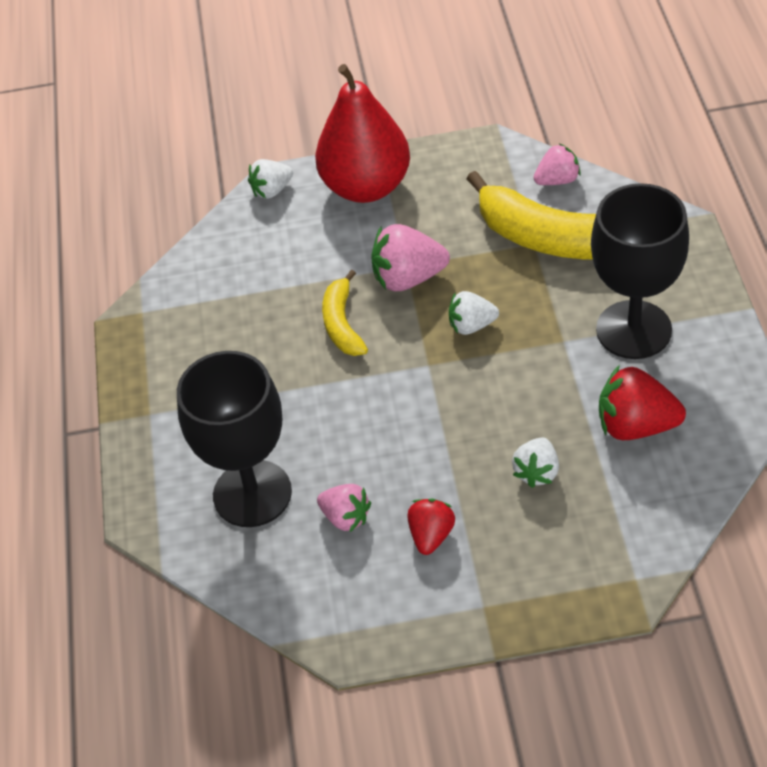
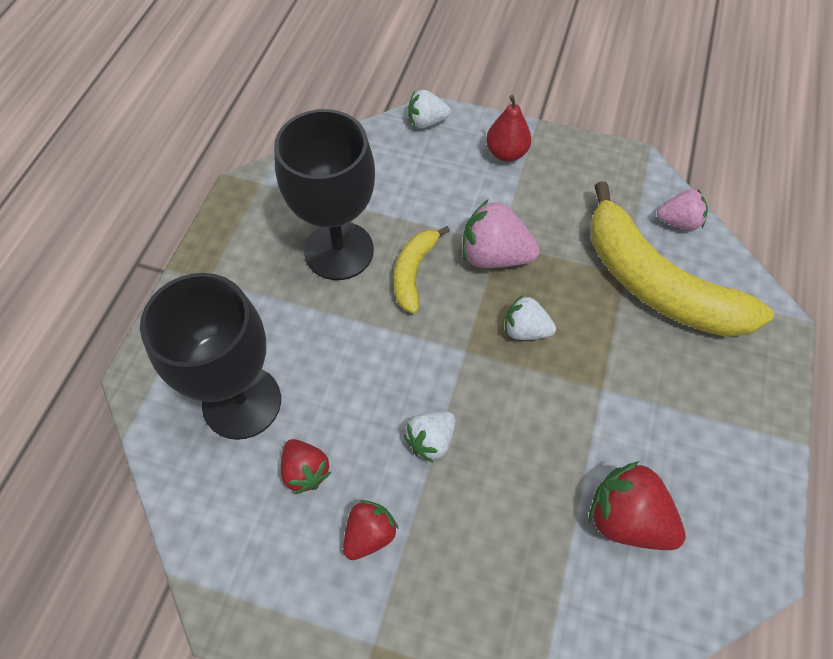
camera: 20 degrees right, 10 degrees up
red pear [315,64,410,203] -> red pear [486,95,531,162], size x0.50
pink strawberry [317,484,371,532] -> red strawberry [281,439,331,494]
white strawberry [512,438,559,488] -> white strawberry moved to [404,411,456,463]
black goblet [591,183,689,359] -> black goblet moved to [274,109,375,280]

